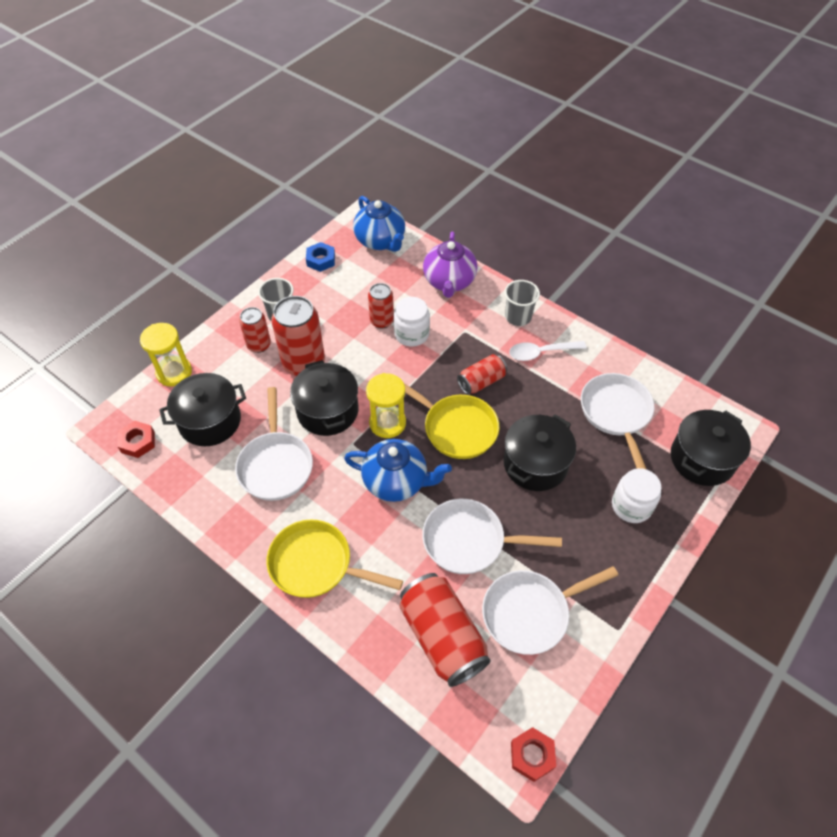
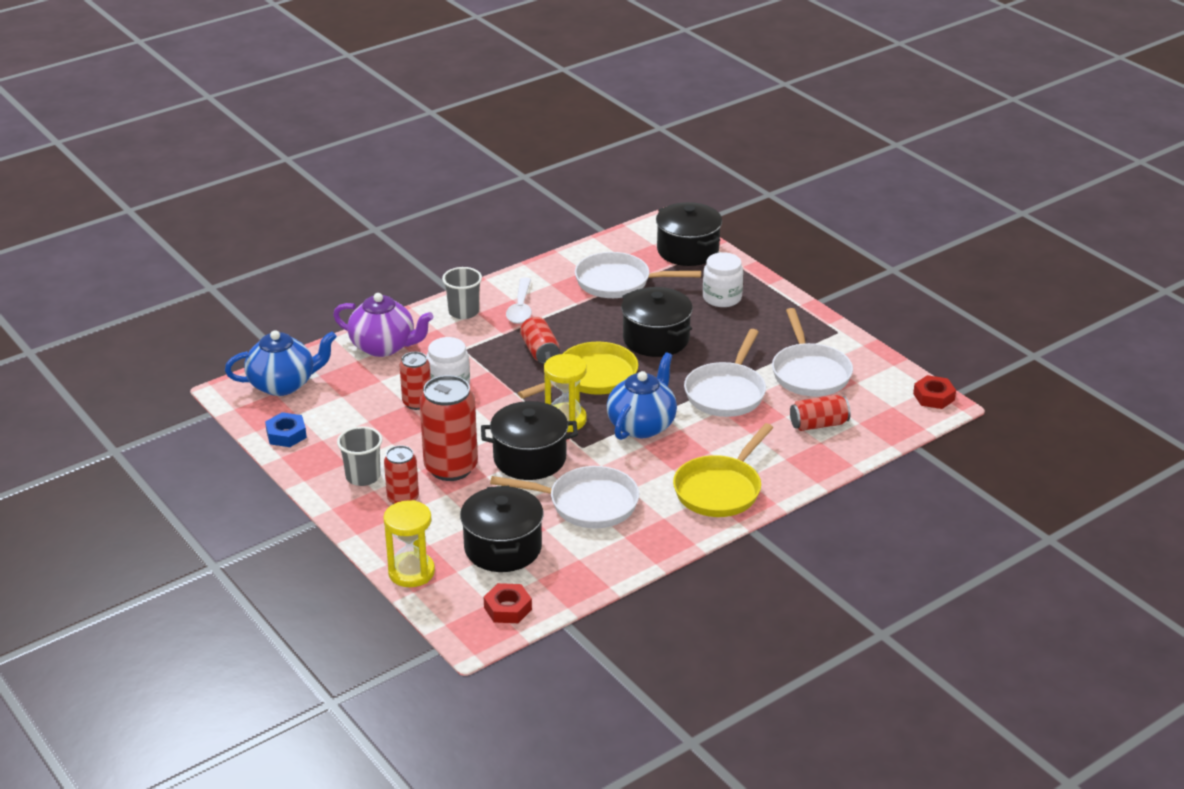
camera: 75 degrees left, 20 degrees down
red can [399,573,491,687] -> red can [790,395,851,431], size x0.58

